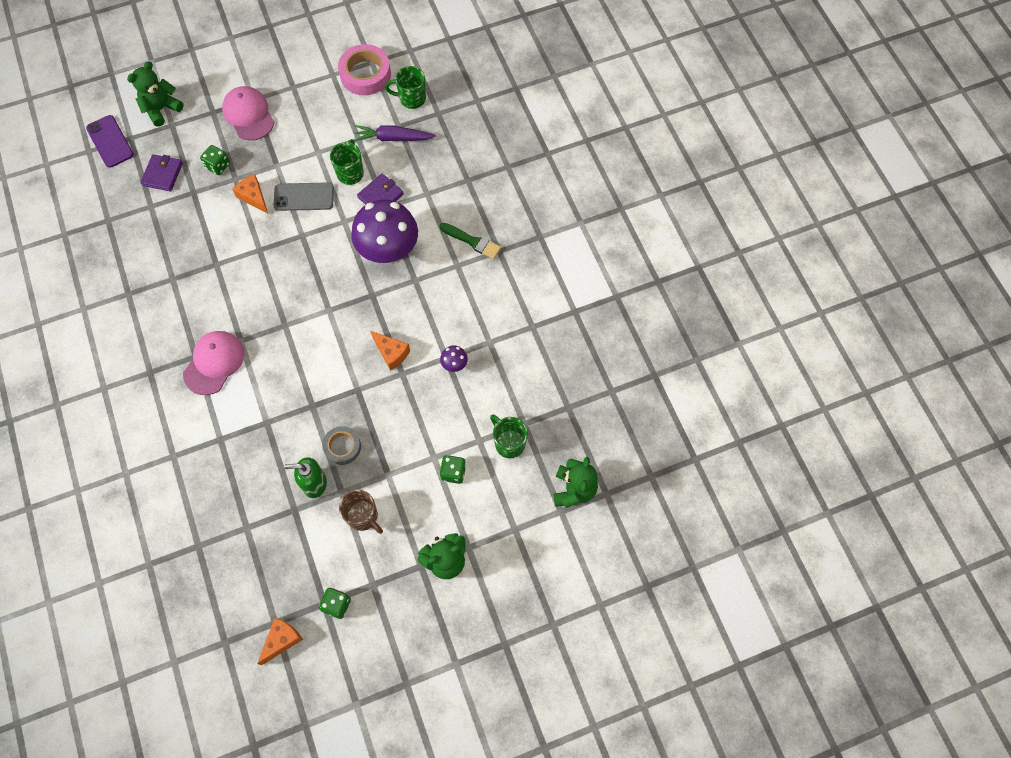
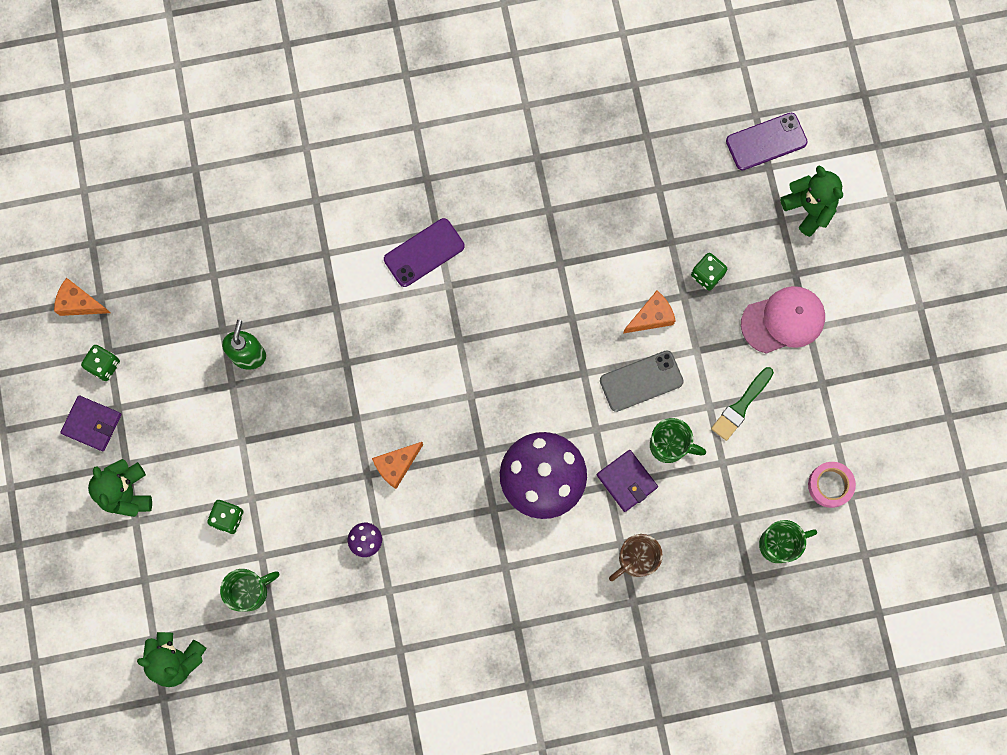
camera: 100 degrees right, 10 degrees up
purple wallet [140,154,183,191] -> purple wallet moved to [60,395,121,451]
pink cap [183,331,245,395] -> purple phone [384,218,465,287]
orange cheese [257,617,303,665] -> orange cheese turned 150 degrees clockwise [54,278,110,316]
grey phone [273,182,334,211] -> grey phone turned 60 degrees clockwise [600,350,684,412]
grey tape [322,426,361,465] -> none
pink tape [338,44,391,95] -> pink tape [808,462,856,508], size x0.62
brown mug [339,490,383,534] -> brown mug moved to [609,534,663,581]
purple carrot [354,125,436,141] -> none
green mug [385,66,426,109] -> green mug turned 60 degrees clockwise [759,520,817,563]
green brush [439,223,501,259] -> green brush moved to [711,367,774,441]

